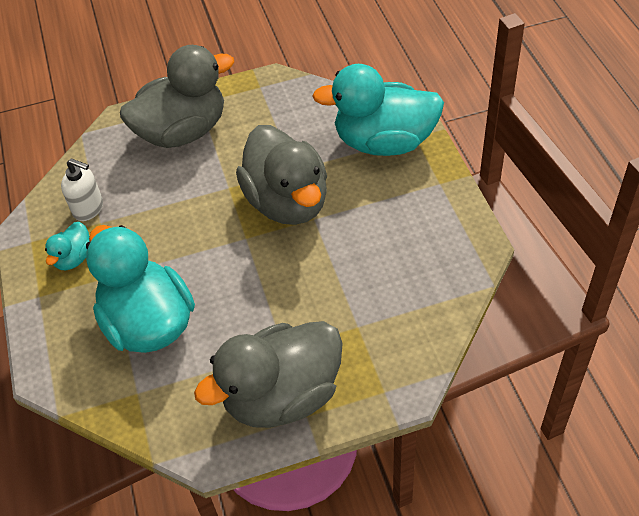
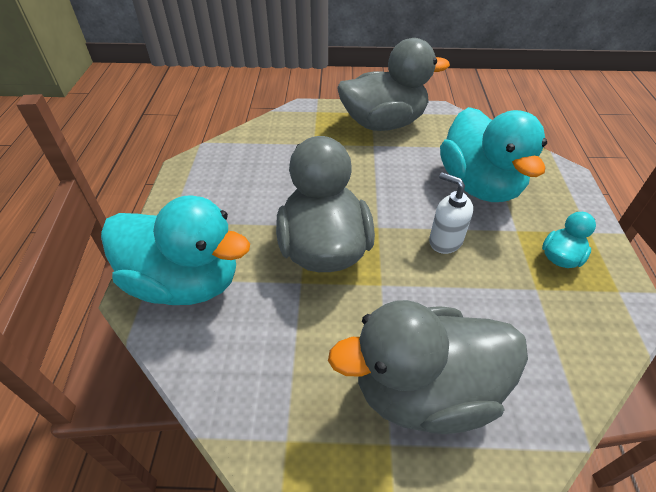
camera: 165 degrees left, 5 degrees down
white soap dispenser [61,158,103,221] -> white soap dispenser moved to [429,172,473,254]

